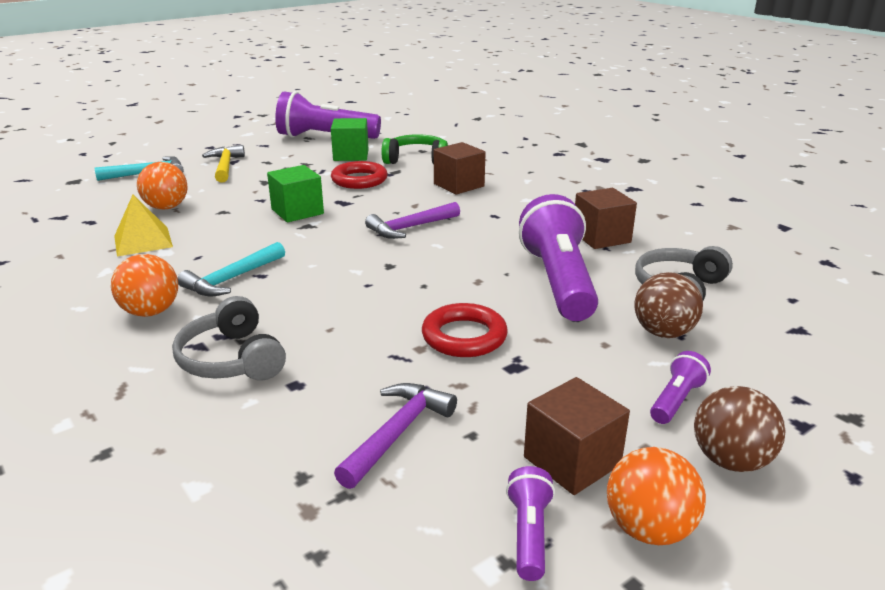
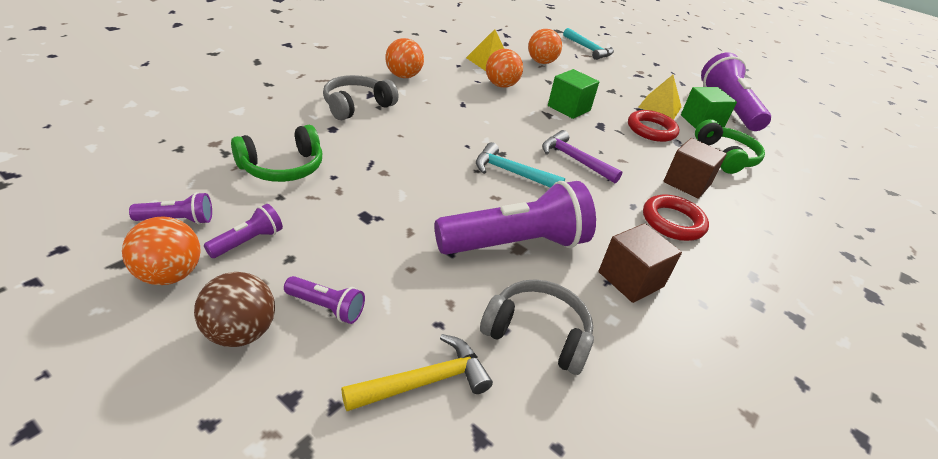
camera: 70 degrees right, 10 degrees up
turquoise hammer [177,242,285,297] -> turquoise hammer moved to [476,142,565,188]
yellow hammer [202,145,245,183] -> yellow hammer moved to [341,334,493,411]
purple hammer [334,383,457,489] -> green headphones [231,125,322,182]
red ring [422,303,508,357] -> red ring moved to [643,194,709,241]
brown cube [524,377,630,495] -> purple flashlight [204,204,283,258]
brown ball [634,272,703,338] -> none
none -> orange ball [486,49,523,88]
none -> yellow pyramid [638,75,681,120]

